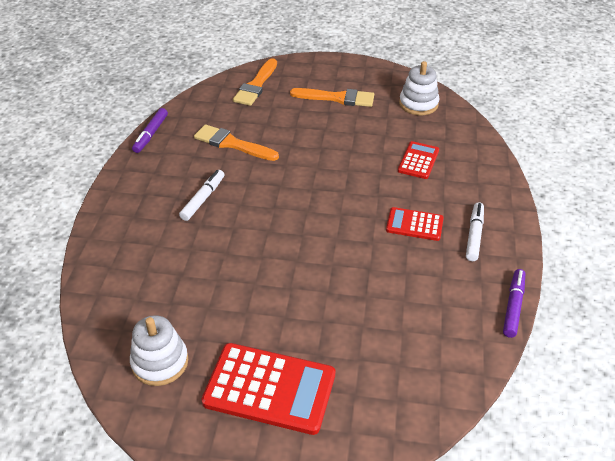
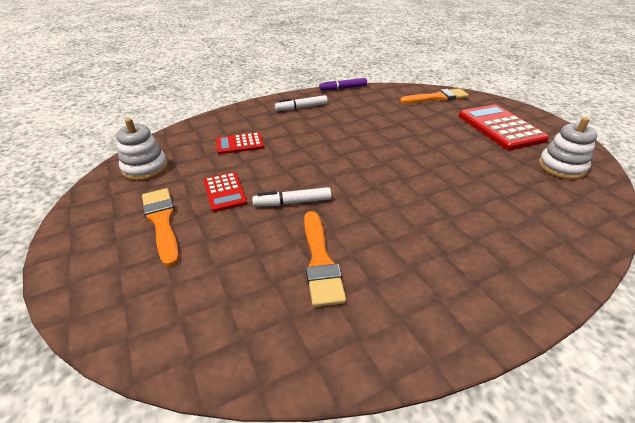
camera: 125 degrees left, 5 degrees down
purple marker [132,108,168,153] -> none
white marker [179,170,225,221] -> white marker moved to [252,187,331,207]
orange brush [233,58,277,106] -> orange brush moved to [400,88,469,104]
red calculator [386,207,444,241] -> red calculator moved to [203,172,247,212]

